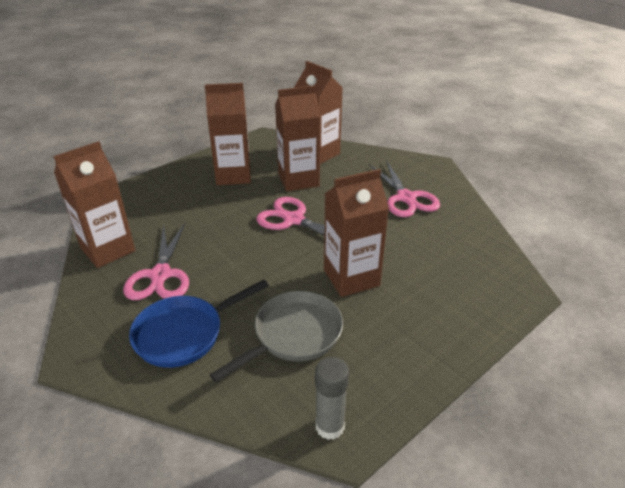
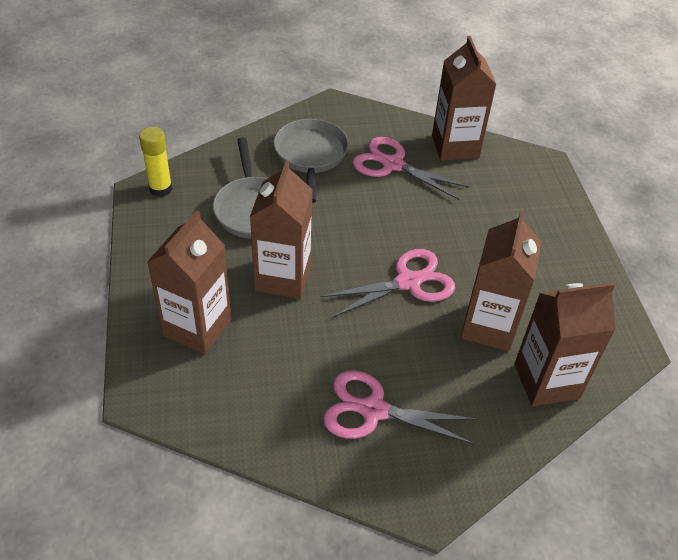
camera: 120 degrees right, 10 degrees up
blue pan [129,280,269,368] -> grey pan [274,119,349,203]
brown carton [205,83,251,185] -> brown carton moved to [147,211,232,354]
grey glue stick [315,357,349,440] -> yellow glue stick [139,127,172,197]

